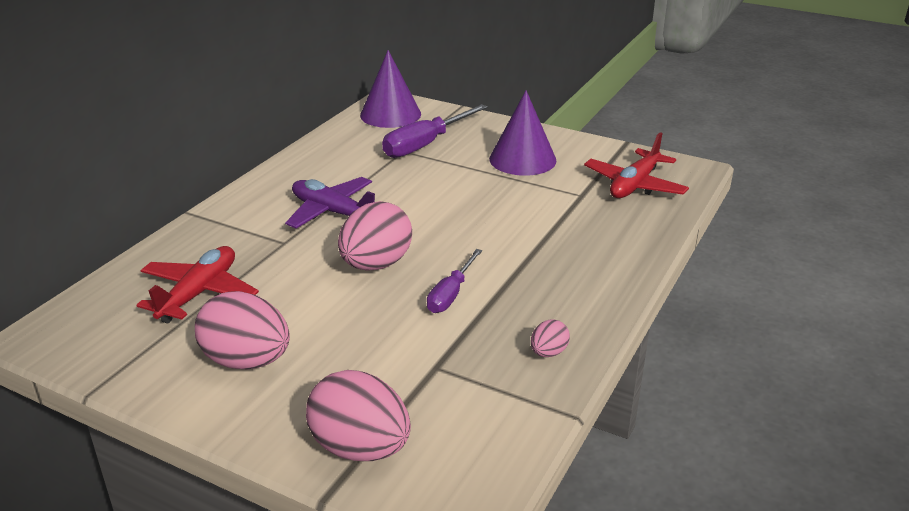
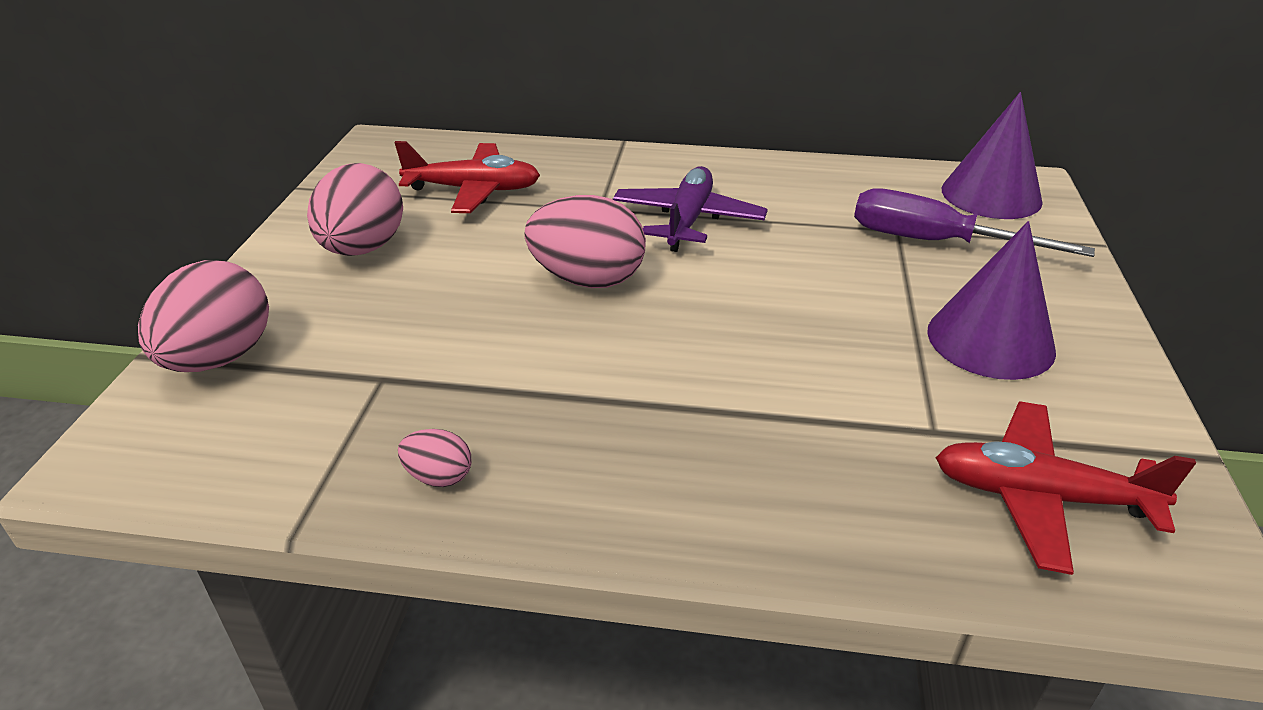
camera: 70 degrees right, 5 degrees up
purple screwdriver [427,249,482,313] -> none

